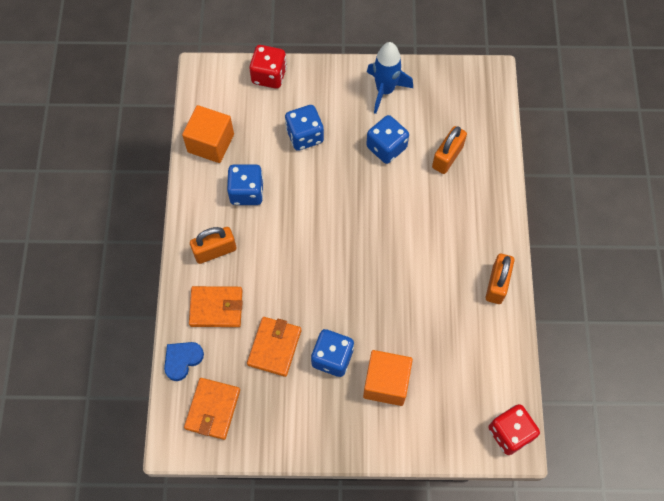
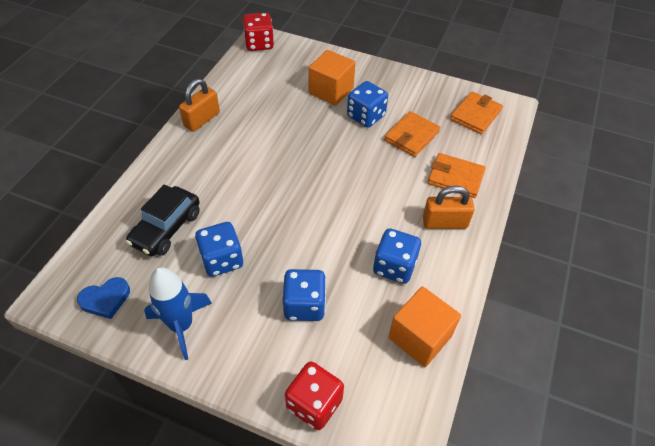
camera: 160 degrees left, 15 degrees down
blue heart [164,342,204,381] -> blue heart moved to [77,277,130,319]
orange padlock [432,126,467,174] -> black car [126,184,200,256]

